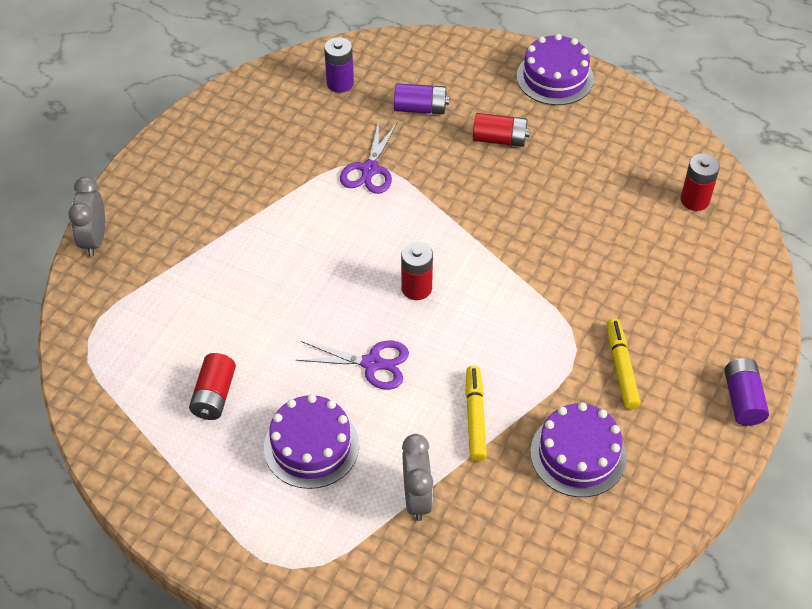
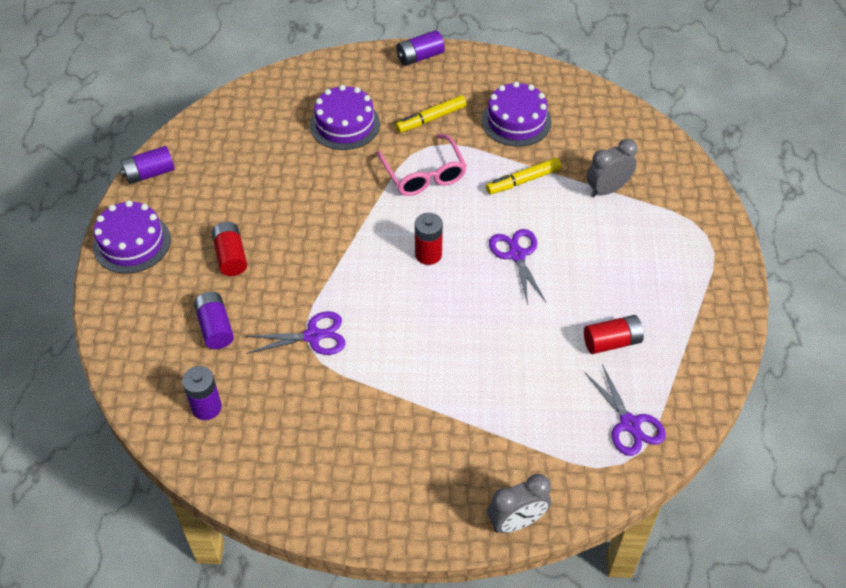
camera: 115 degrees left, 0 degrees up
purple cake [264,394,359,489] -> purple cake moved to [310,85,380,150]
red battery [681,154,720,211] -> none
none -> purple battery [120,146,174,184]
none -> pink glasses [377,134,467,196]
none -> purple scissors [584,364,666,456]

